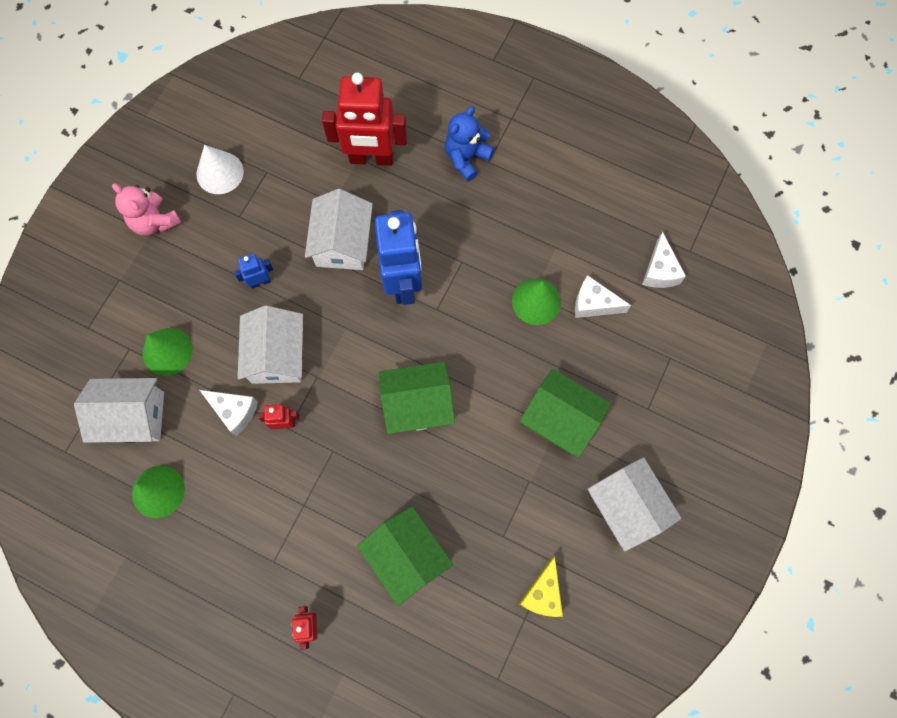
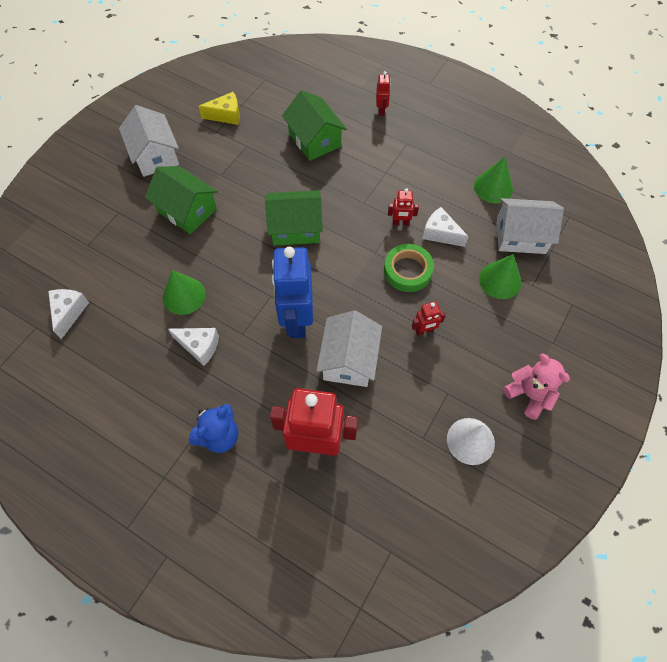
camera: 175 degrees left, 10 degrees down
blue robot [234,254,273,289] -> red robot [412,301,446,335]
white house [237,306,303,384] -> green tape [384,244,434,292]
yellow cheese [519,557,563,617] -> yellow cheese turned 60 degrees clockwise [198,92,240,125]
white cheese [575,275,631,318] -> white cheese moved to [168,328,219,366]

